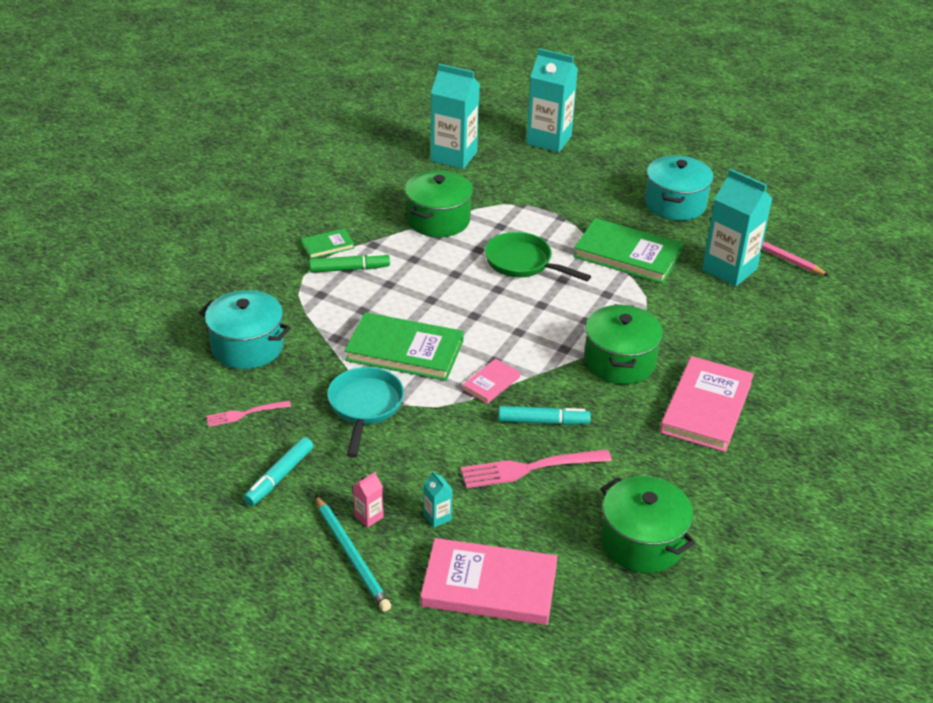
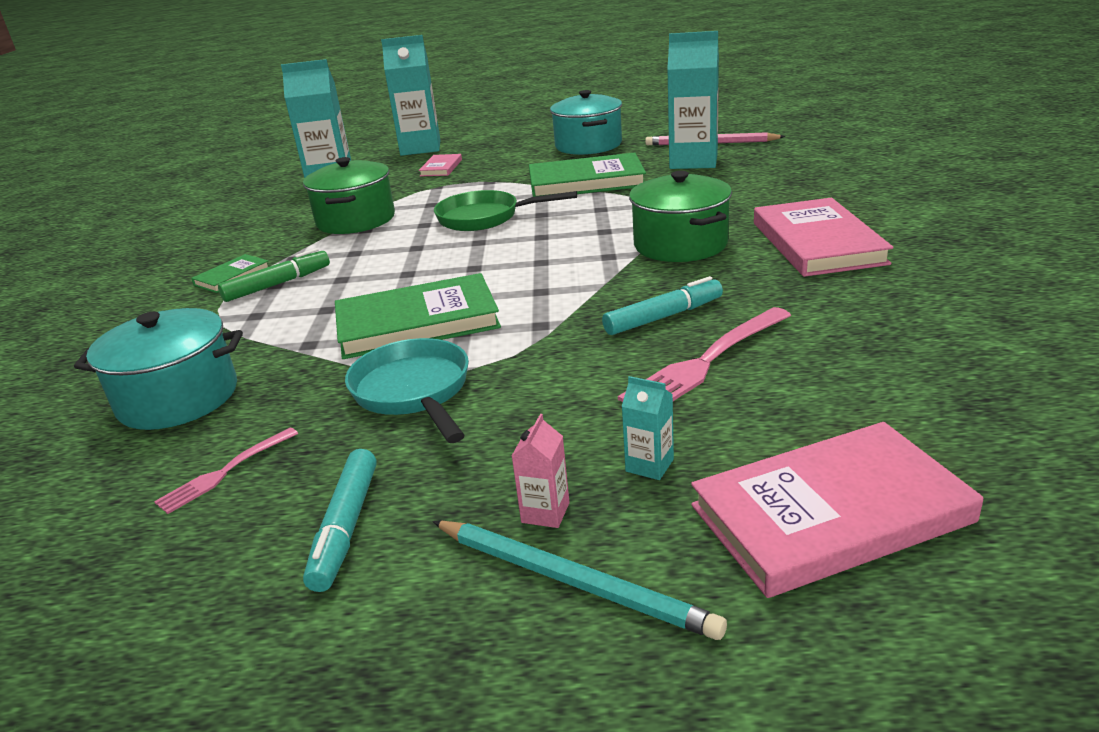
camera: 25 degrees left, 10 degrees down
pink book [462,359,520,404] -> pink book moved to [419,154,462,177]
green pot [601,476,695,573] -> none

